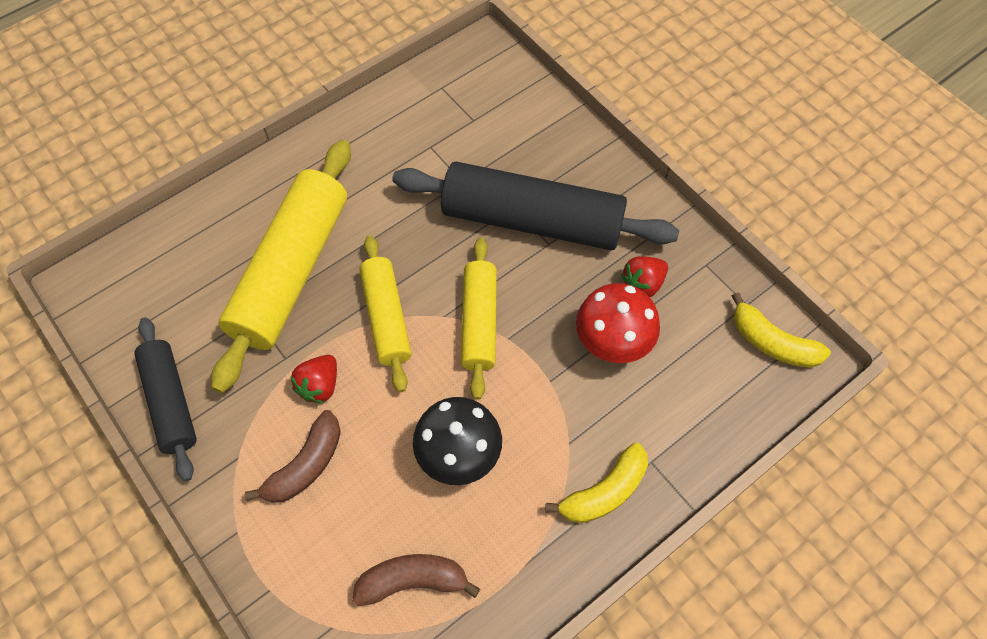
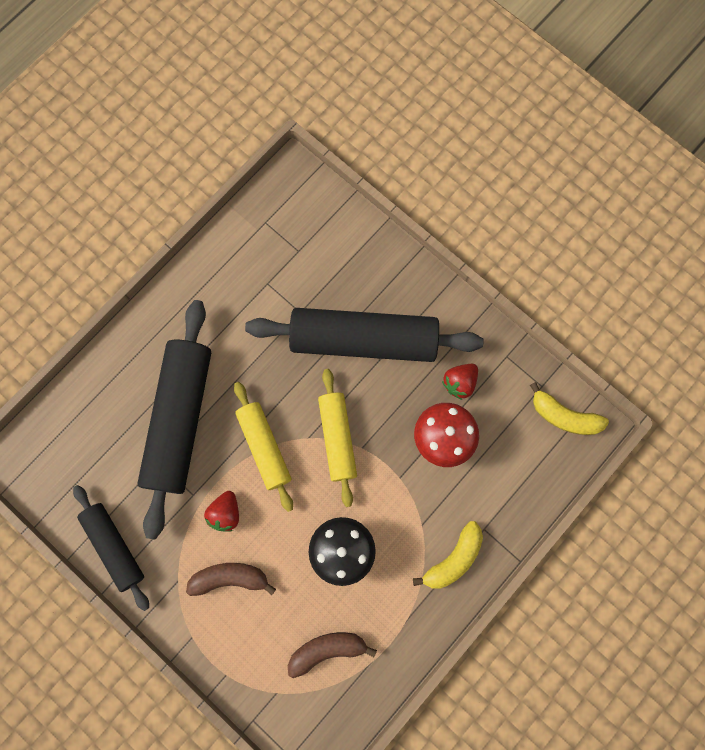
camera: 10 degrees left, 15 degrees up
yellow rolling pin [211,140,351,393] -> black rolling pin [137,300,211,540]
brown banana [245,410,341,503] -> brown banana turned 120 degrees counterclockwise [186,563,276,596]

